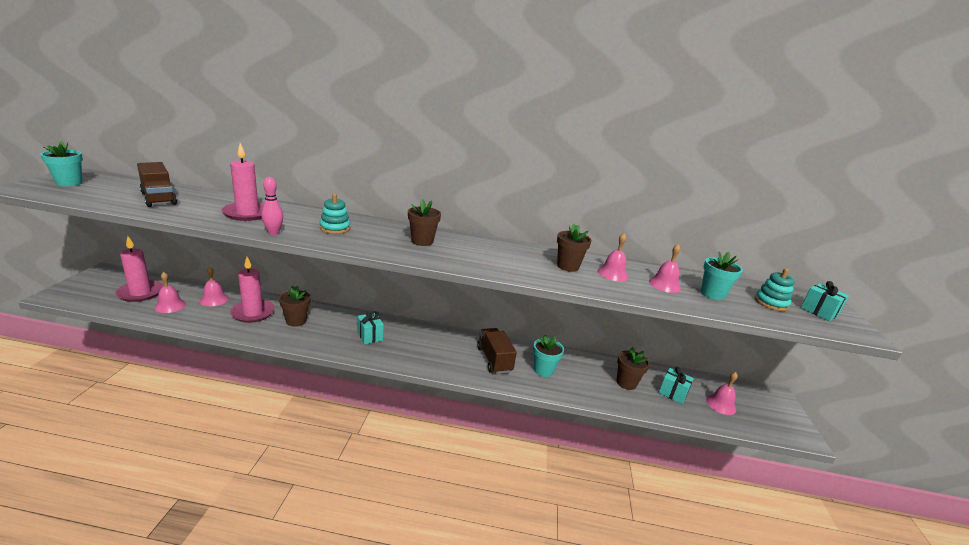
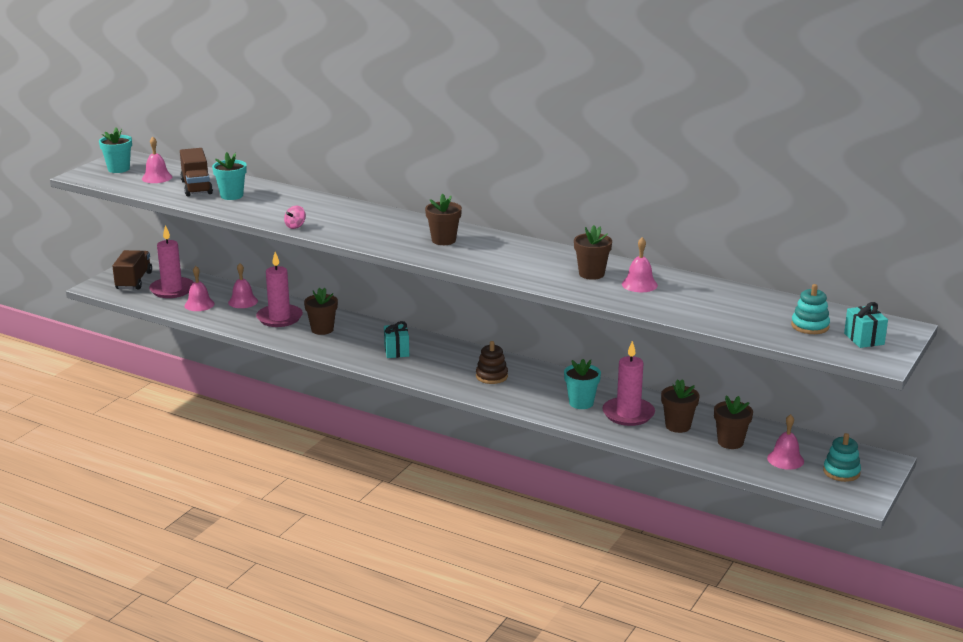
camera: 25 degrees right, 0 degrees up
pink candle [222,143,264,221] -> pink candle moved to [602,341,655,426]
pink bowling pin [262,177,283,235] -> pink spinning top [284,205,306,229]
turquoise stacking toy [320,194,350,234] -> turquoise stacking toy moved to [823,433,861,482]
brown truck [477,328,517,374] -> brown truck moved to [112,250,152,290]
pink bell [649,244,681,293] -> pink bell moved to [142,137,172,183]
turquoise gift [659,367,694,404] -> brown flower pot [714,396,753,449]
turquoise flower pot [701,251,743,300] -> turquoise flower pot moved to [212,152,247,200]
none -> brown stacking toy [476,341,508,384]

